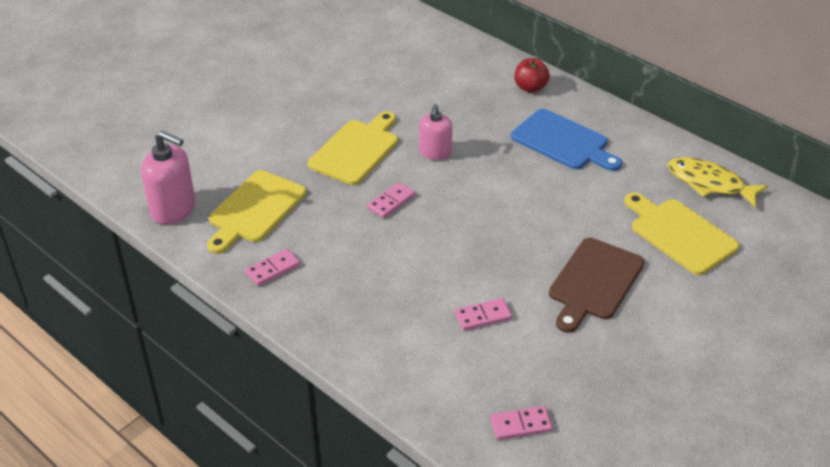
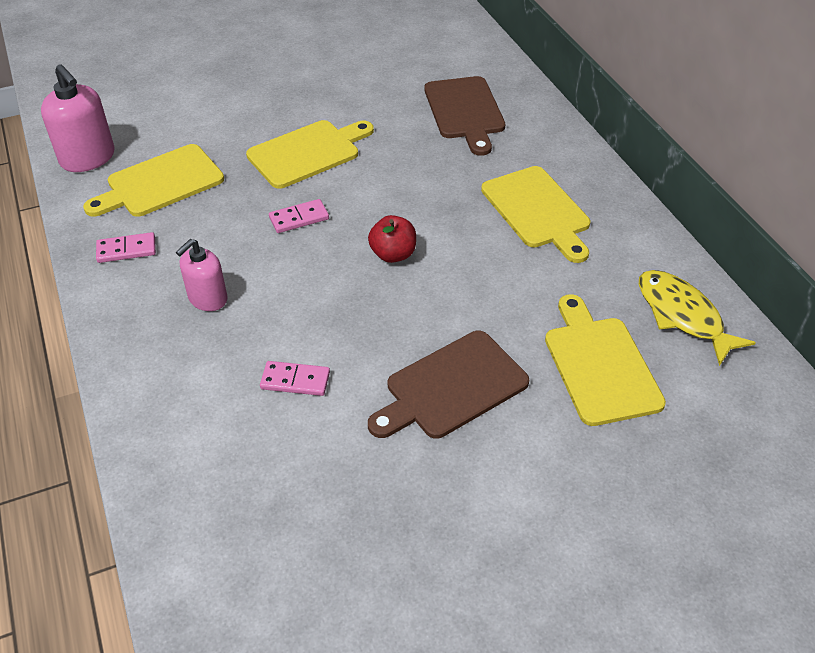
camera: 25 degrees right, 5 degrees up
pink soap dispenser [419,104,452,160] -> pink soap dispenser moved to [176,239,228,311]
pink domino [490,406,552,440] -> none
blue cutting board [511,109,622,171] -> yellow cutting board [481,166,590,263]
red apple [515,58,550,93] -> red apple moved to [368,215,416,263]
none -> brown cutting board [424,76,505,156]

